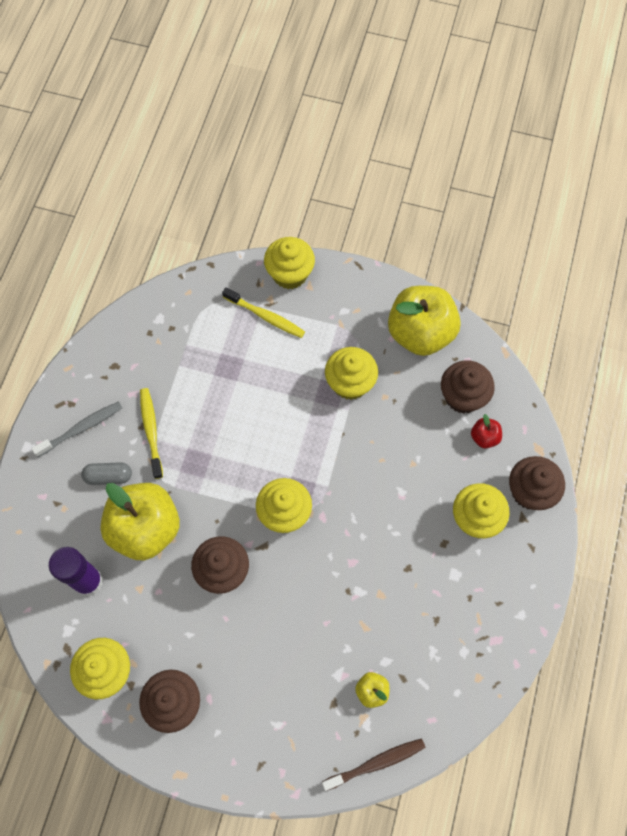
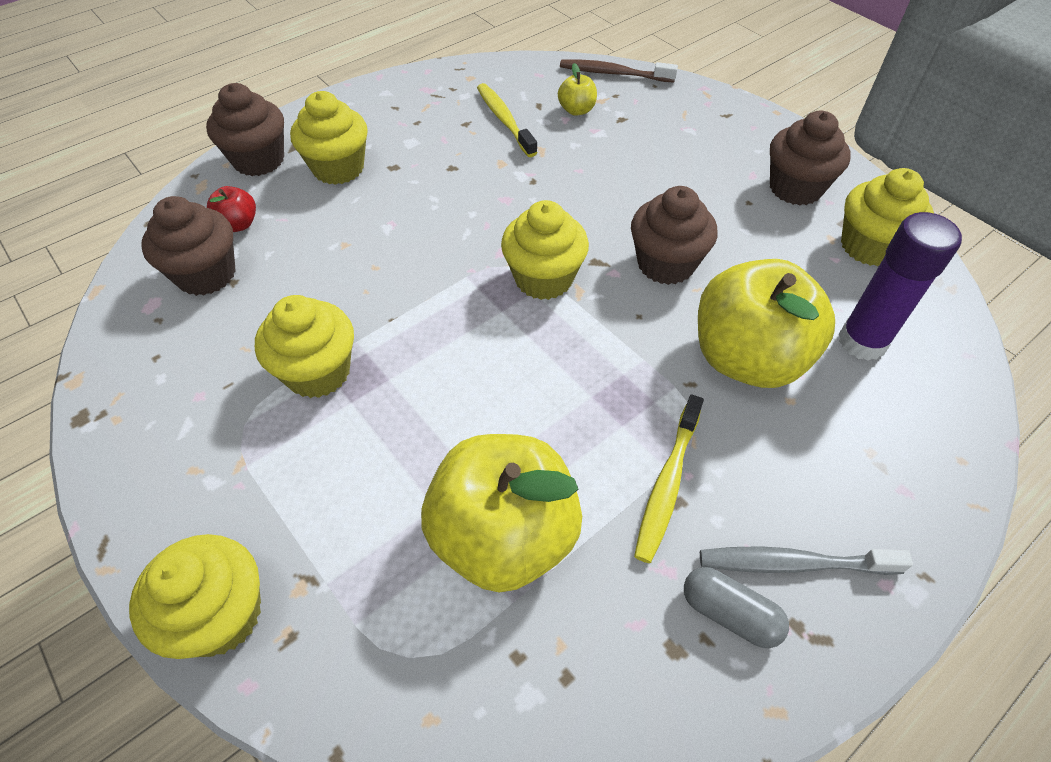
camera: 145 degrees left, 15 degrees down
grey capsule [81,462,132,485] -> grey capsule moved to [684,567,789,648]
yellow toothbrush [222,287,305,338] -> yellow toothbrush moved to [477,83,538,157]
yellow apple [388,286,461,356] -> yellow apple moved to [421,434,582,593]

